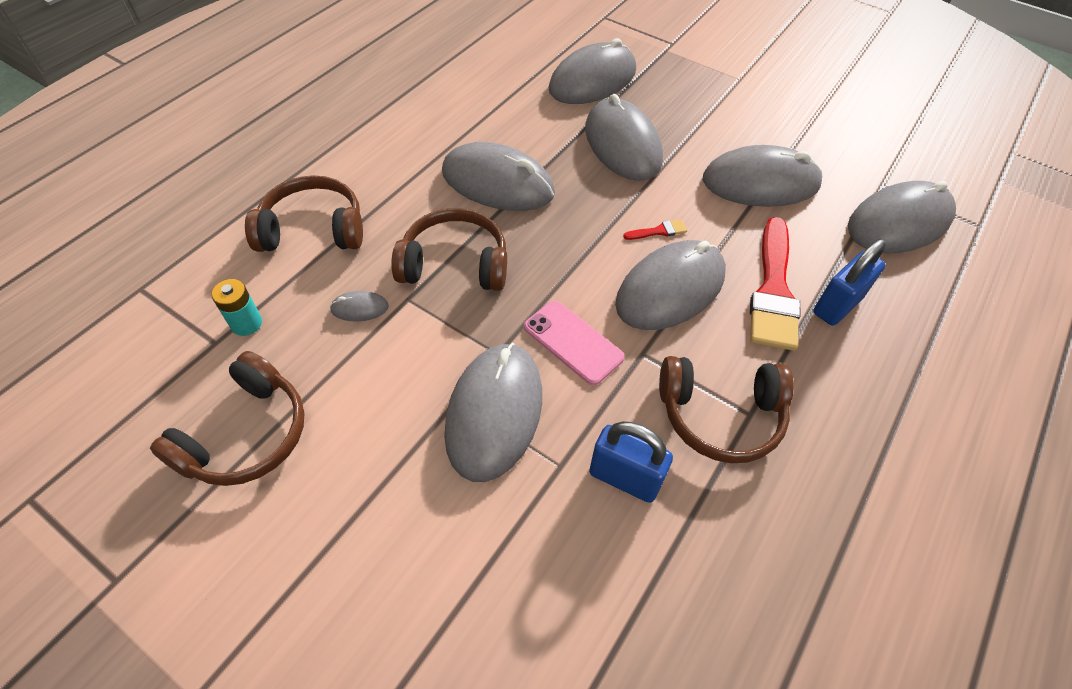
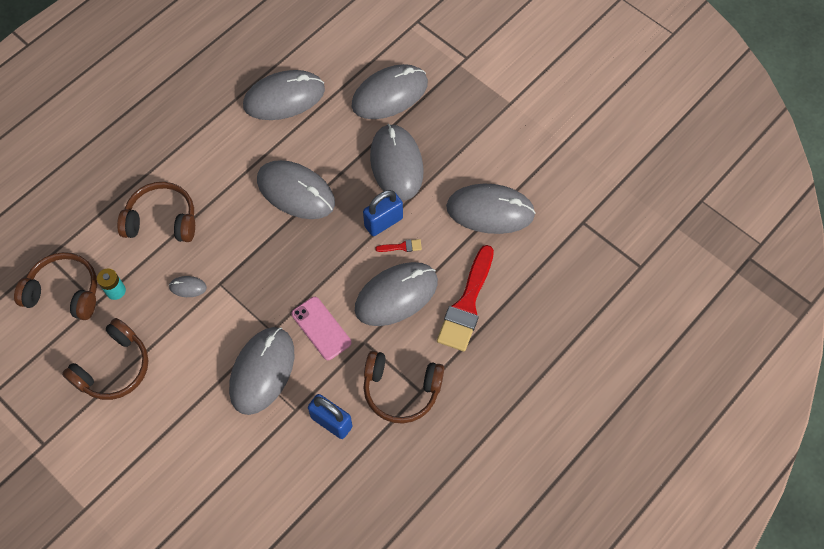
camera: 10 degrees right, 10 degrees up
brown headphones [391,208,507,291] -> brown headphones moved to [14,252,97,320]
blue padlock [813,240,886,326] -> blue padlock moved to [363,190,403,236]
grey mouse [848,181,956,253] -> grey mouse moved to [243,70,325,120]

